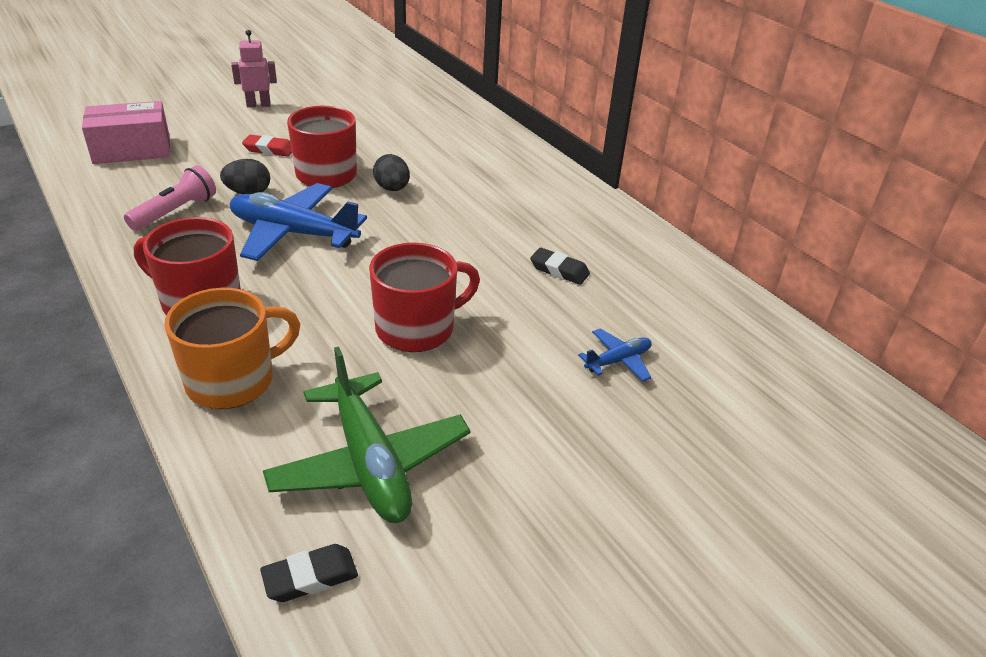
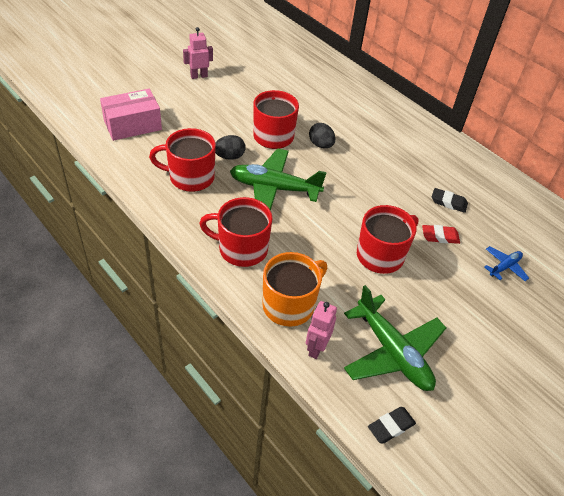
camera: 10 degrees left, 10 degrees up
pink flashlight [124,165,216,231] -> red mug [149,128,216,192]
blue plane [230,183,367,261] -> green plane [230,149,327,211]
red eraser [242,135,292,157] -> red eraser moved to [422,225,460,244]
none -> pink robot [306,301,337,359]

